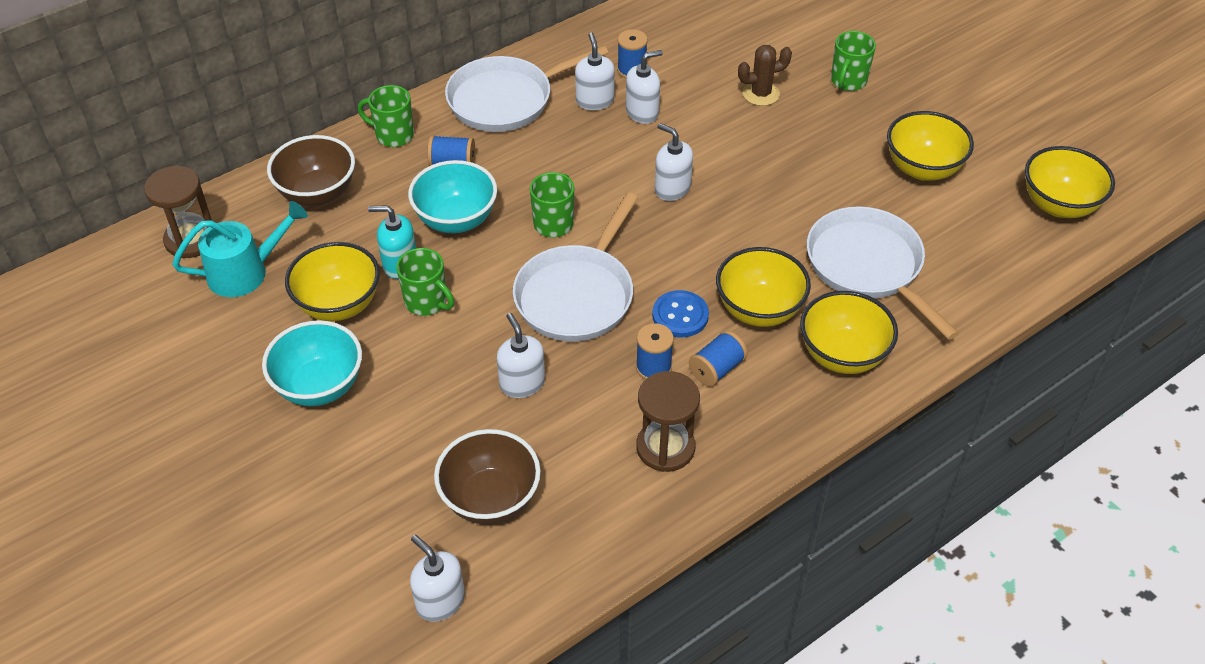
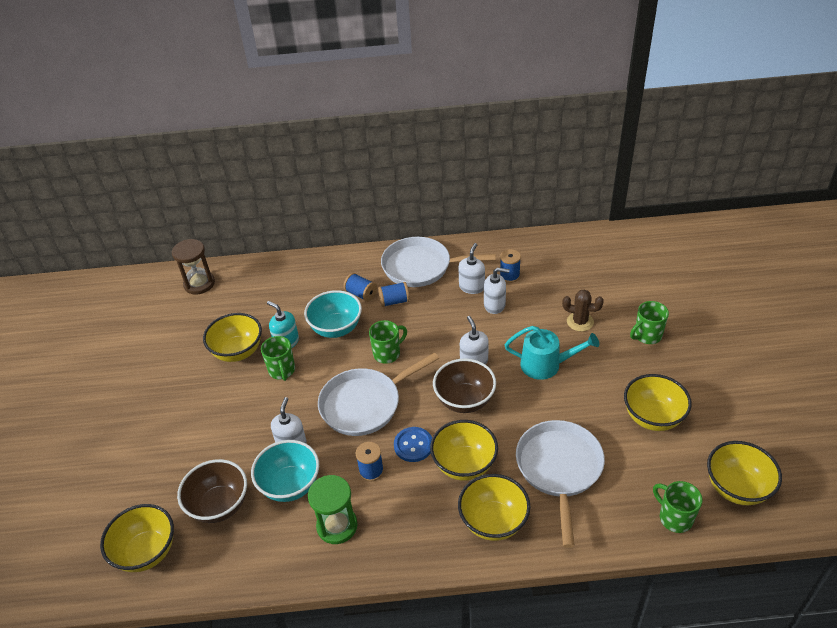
camera: 35 degrees right, 5 degrees down
turquoise watering can [172,201,308,297] -> turquoise watering can moved to [505,326,599,380]
turquoise bowl [262,320,362,406] -> turquoise bowl moved to [251,440,319,502]
brown bowl [267,135,355,206] -> brown bowl moved to [433,359,496,413]
green mug [358,85,414,147] -> green mug moved to [653,481,703,533]
white soap dispenser [410,535,465,622] -> yellow bowl [100,504,174,572]
brown hourglass [636,371,700,472] -> green hourglass [308,475,358,544]
blue spool [689,330,748,387] -> blue spool moved to [378,282,410,307]

